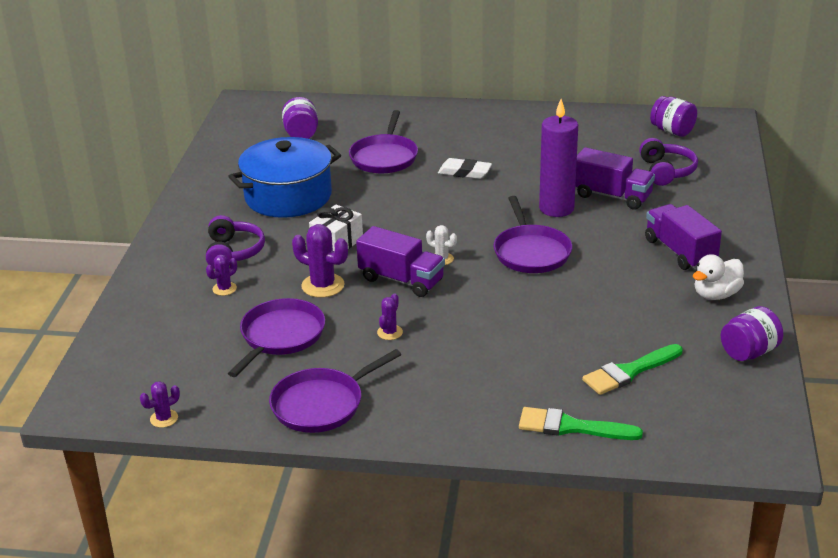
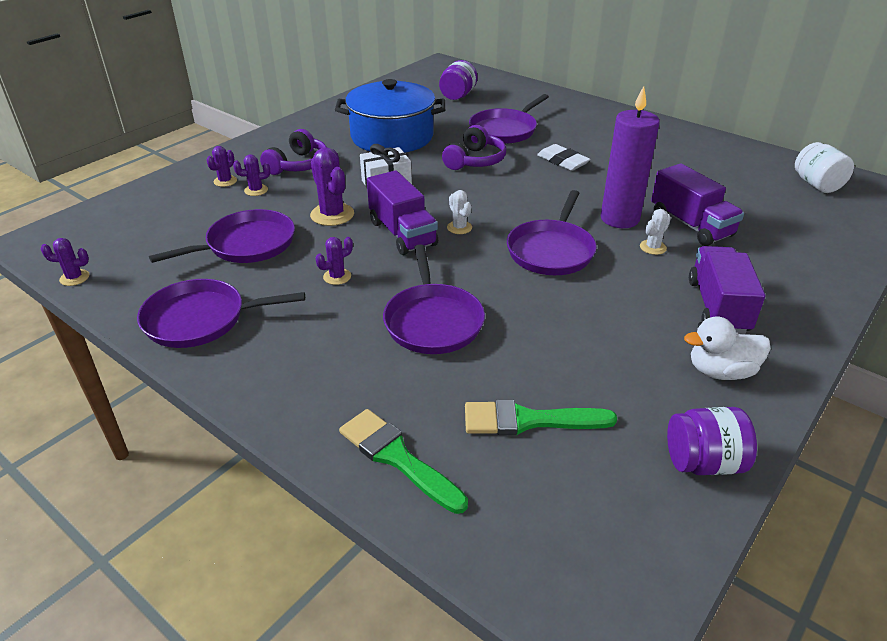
camera: 30 degrees right, 5 degrees up
purple headphones [639,138,698,186] -> purple headphones moved to [442,125,506,170]
purple jar [650,96,697,137] -> white jar [795,142,854,193]
none -> purple cactus [207,146,237,187]
none -> purple pan [383,244,485,354]
none -> white cactus [640,209,671,255]

